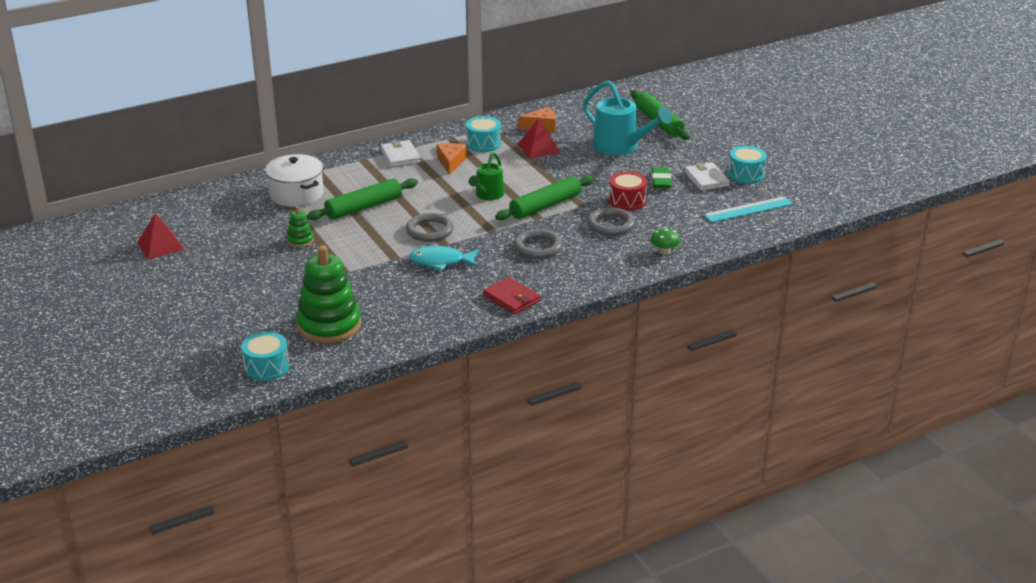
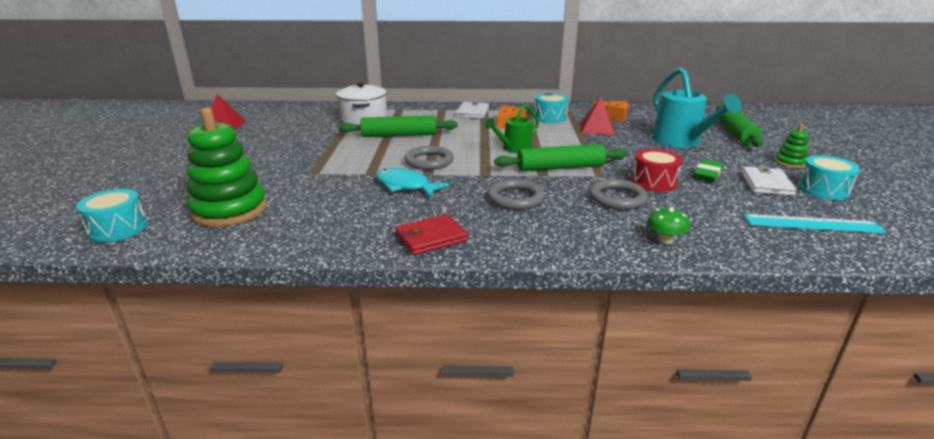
camera: 30 degrees right, 5 degrees down
green stacking toy [286,206,314,248] -> green stacking toy moved to [775,124,808,168]
red wallet [483,277,541,314] -> red wallet turned 75 degrees clockwise [395,214,468,255]

